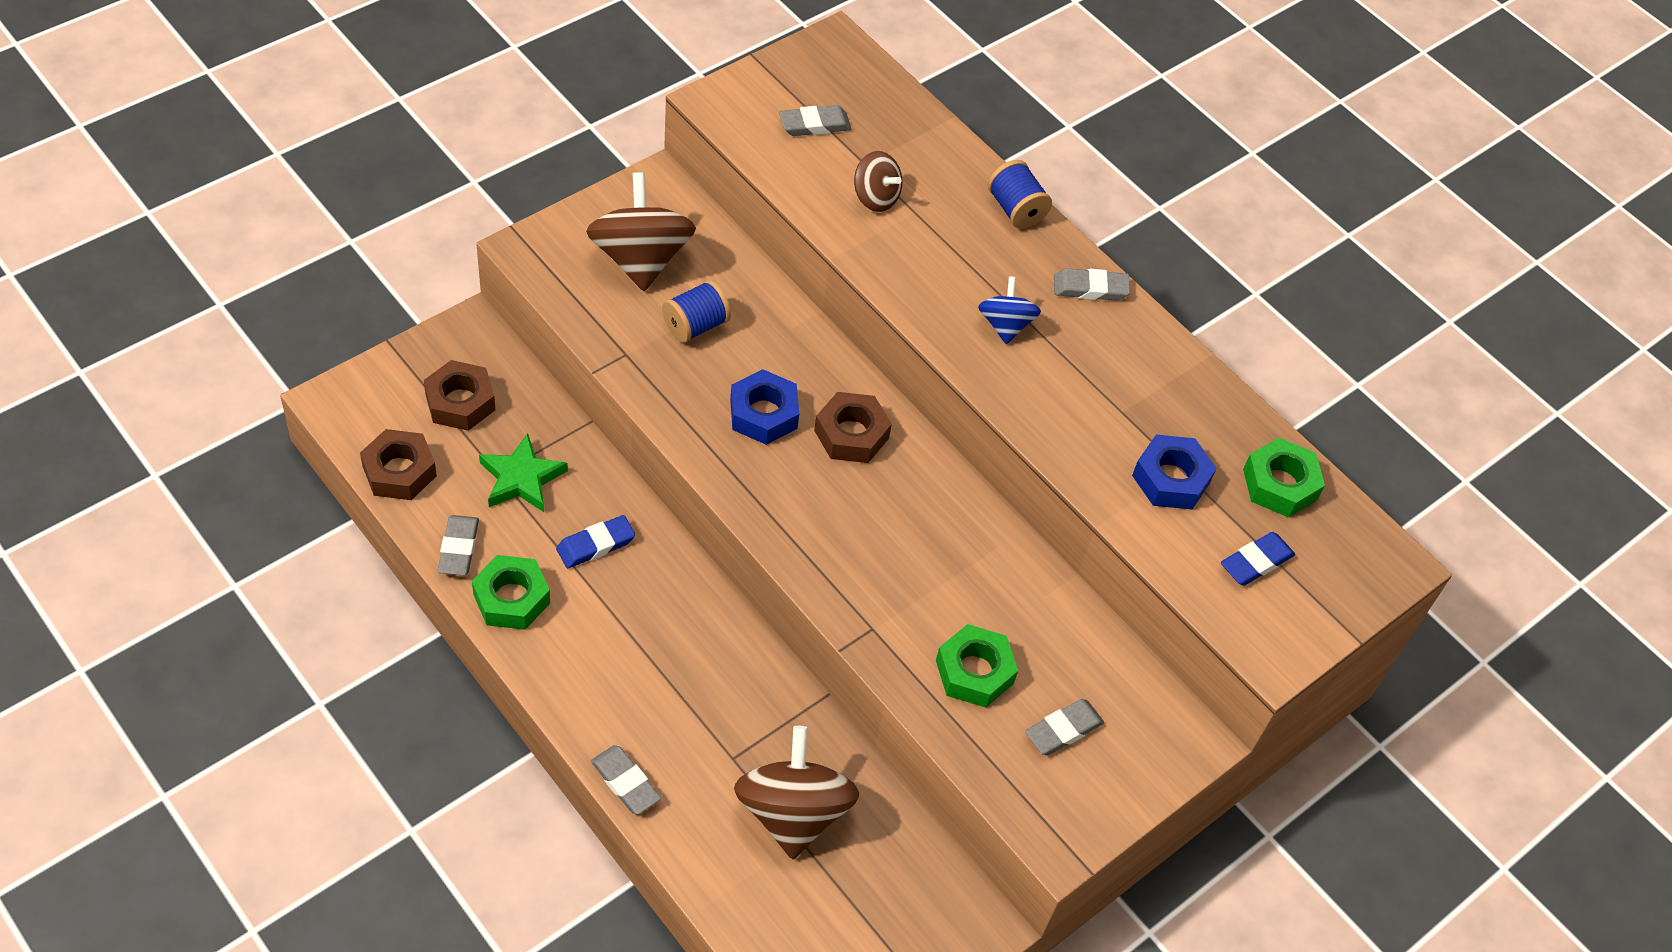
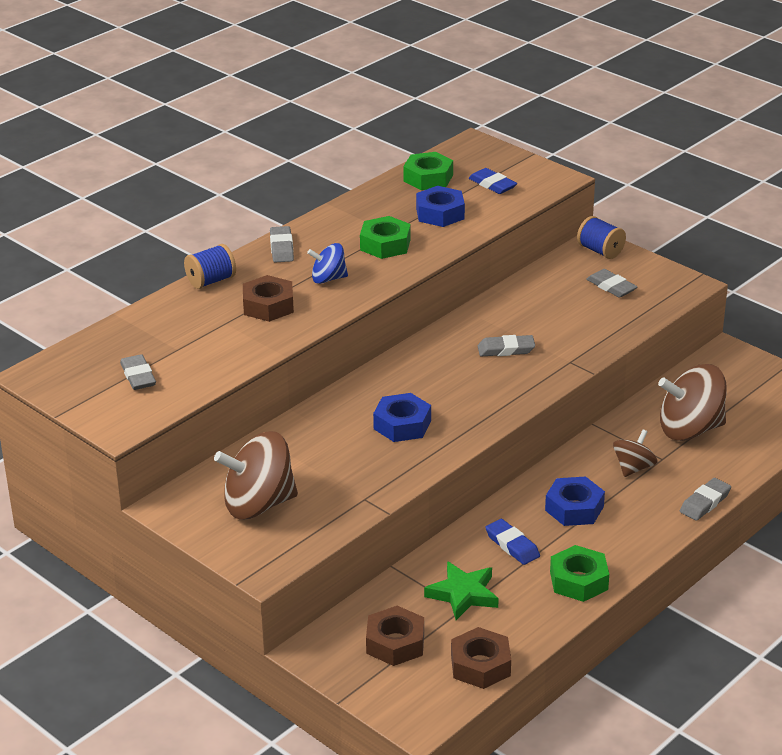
camera: 90 degrees left, 20 degrees down
grey eraser [437,515,479,576] -> grey eraser moved to [478,335,535,356]
blue spool [662,280,731,343] -> blue spool moved to [577,216,626,259]
brown nut [814,392,892,463] -> brown nut moved to [243,275,294,322]
brown spinning top [854,151,902,212] -> brown spinning top moved to [613,429,658,477]
green nut [936,624,1018,708] -> green nut moved to [360,216,411,259]
none -> blue nut [545,477,605,526]

